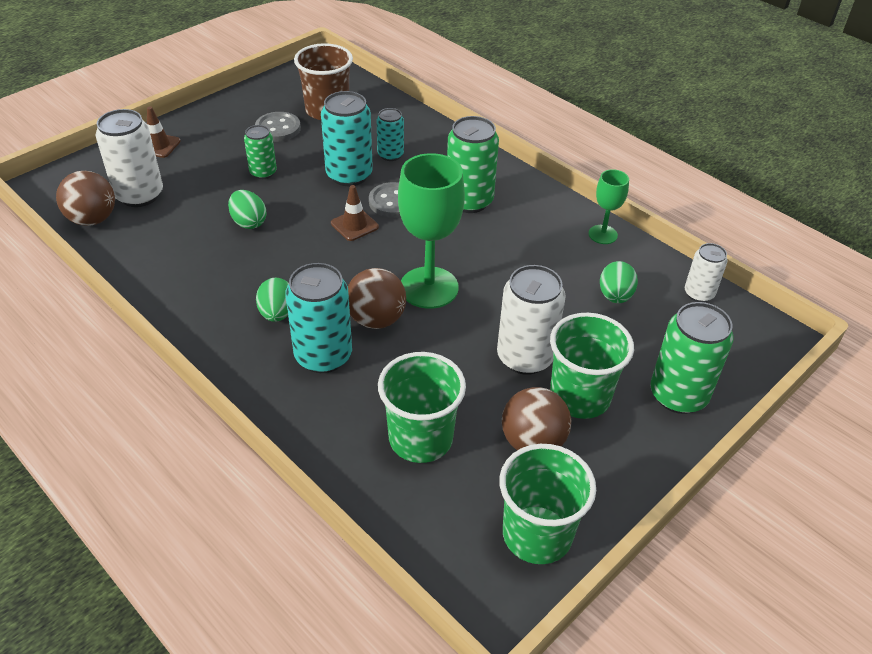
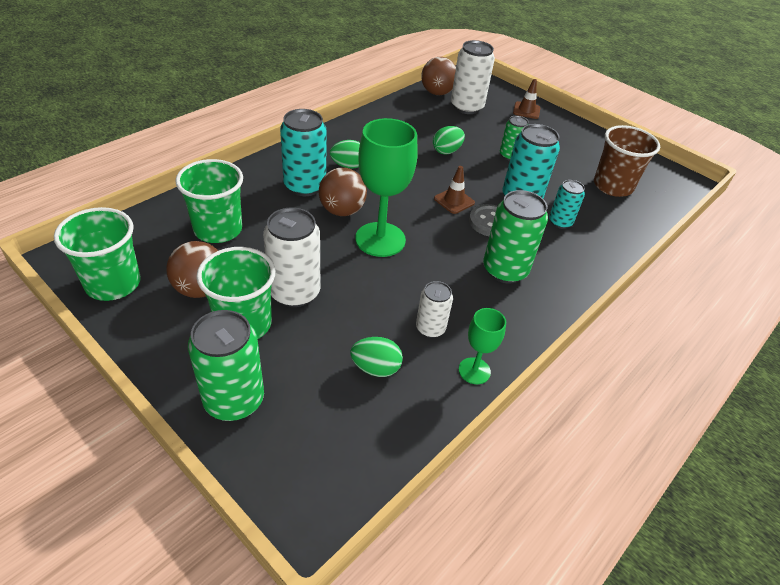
camera: 85 degrees right, 0 degrees up
grey button [255,112,301,142] -> none
white can [685,243,728,302] -> white can moved to [416,281,453,338]

